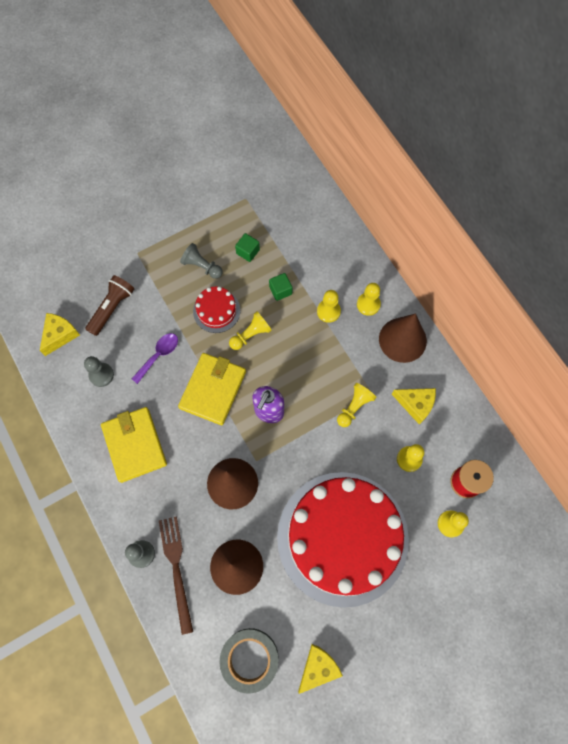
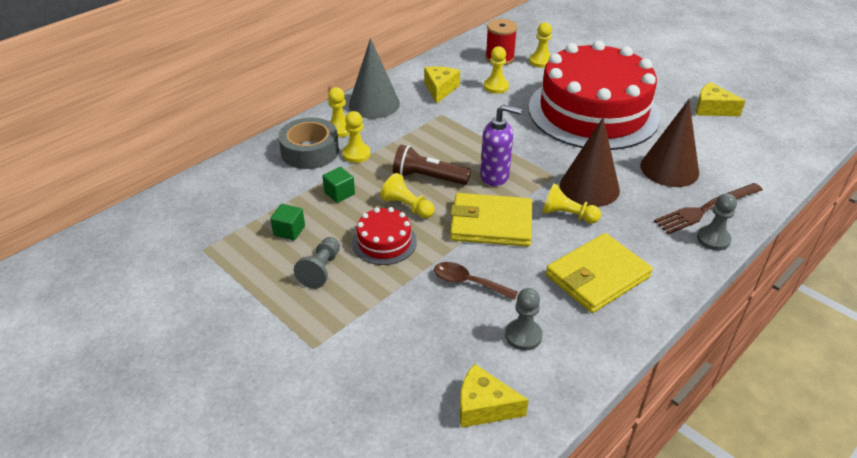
camera: 105 degrees left, 30 degrees down
brown flashlight [85,275,134,336] -> brown flashlight moved to [393,145,471,185]
purple spoon [132,333,178,384] -> brown spoon [434,262,518,300]
grey tape [219,628,279,694] -> grey tape moved to [278,118,339,169]
yellow pawn [337,383,376,427] -> yellow pawn moved to [542,183,601,224]
brown cone [379,313,427,363] -> grey cone [349,38,400,119]

